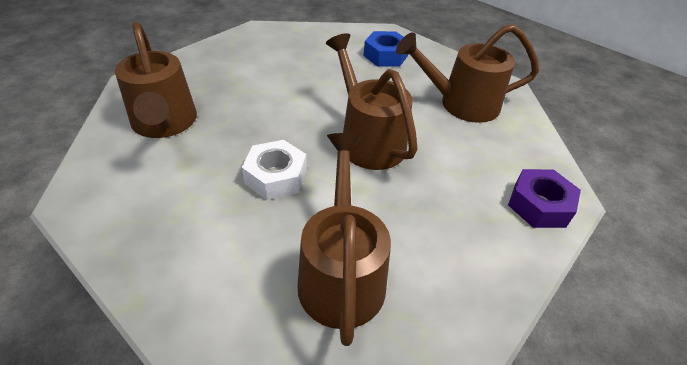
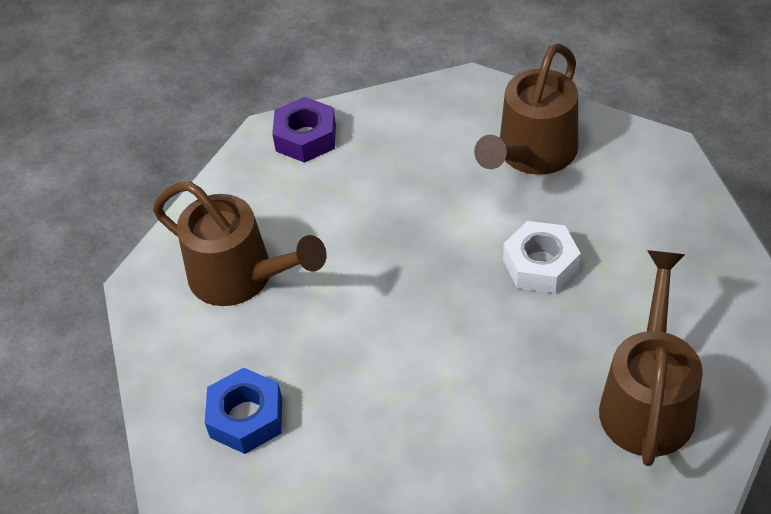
camera: 140 degrees left, 5 degrees up
brown watering can [326,33,418,170] -> none

